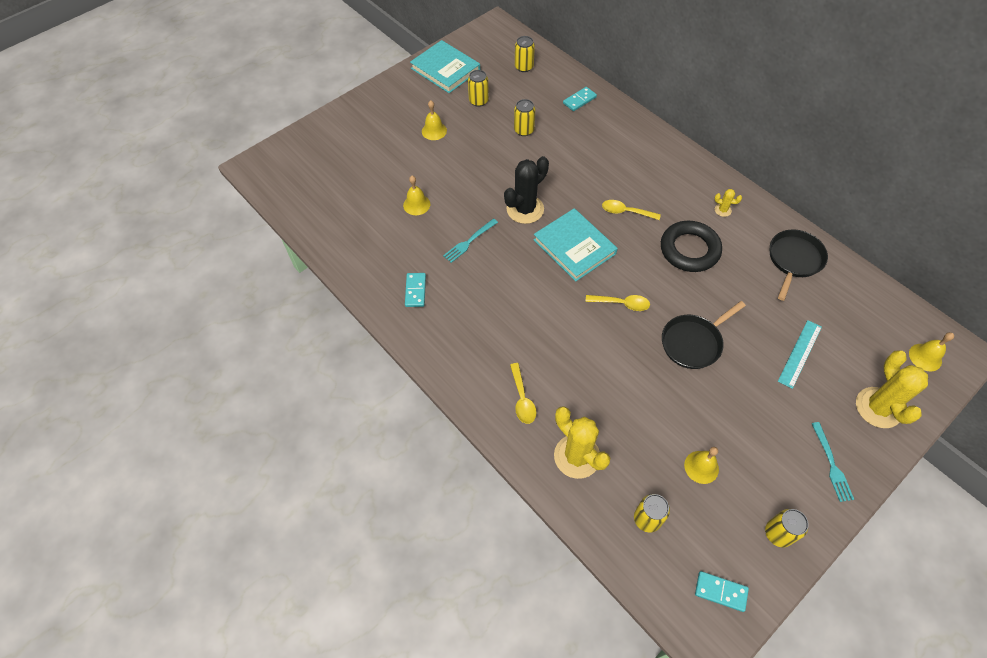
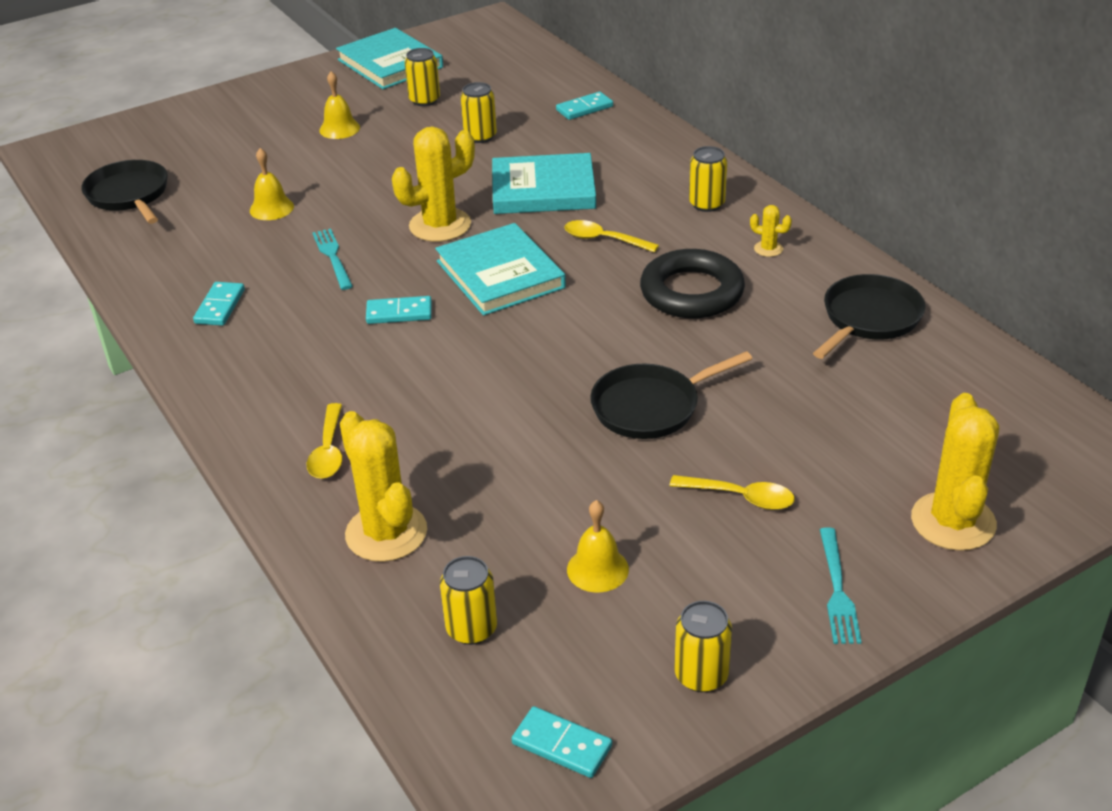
camera: 10 degrees right, 20 degrees down
turquoise fork [443,219,498,263] -> turquoise fork turned 105 degrees clockwise [312,229,353,290]
black cactus [504,156,549,224] -> yellow cactus [392,127,475,242]
yellow can [515,36,535,72] -> yellow can moved to [689,146,727,212]
yellow spoon [586,295,650,311] -> yellow spoon moved to [670,475,795,510]
turquoise ruler [778,320,822,389] -> none
yellow bell [909,332,954,371] -> none
none -> black pan [81,160,168,224]
none -> turquoise domino [366,296,432,324]
none -> turquoise book [492,153,596,214]

